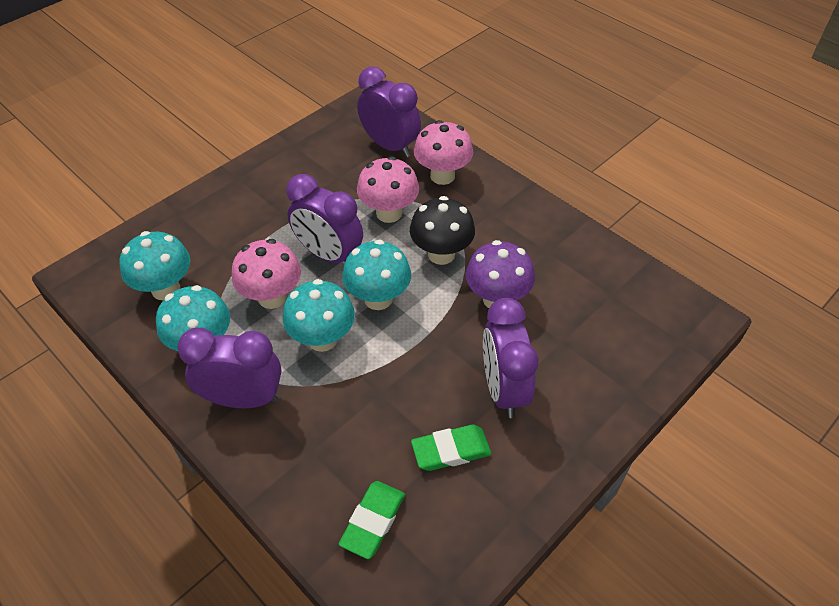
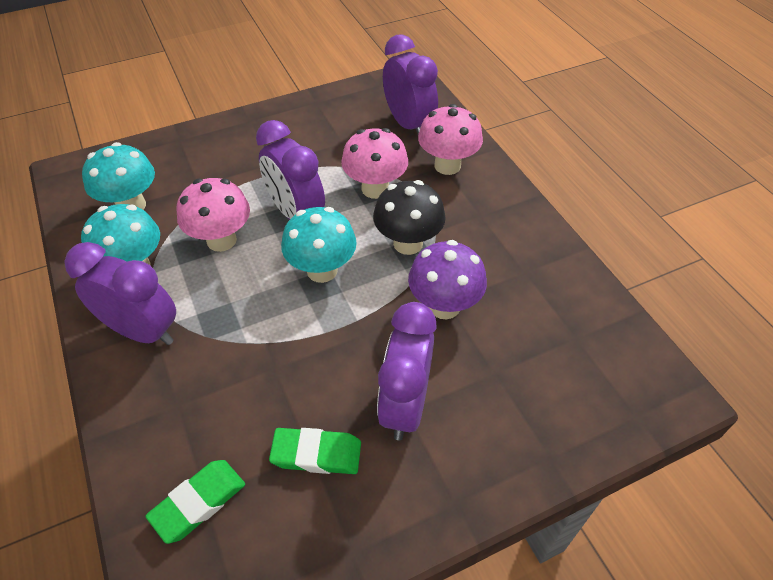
camera: 20 degrees right, 0 degrees up
turquoise mushroom [283,279,355,352] -> none

